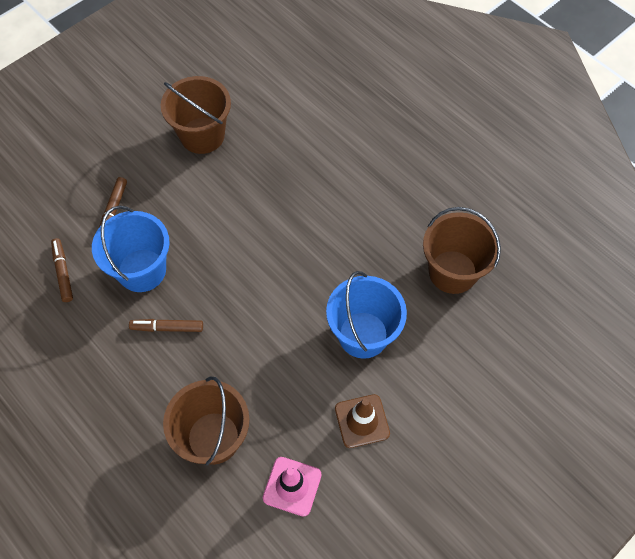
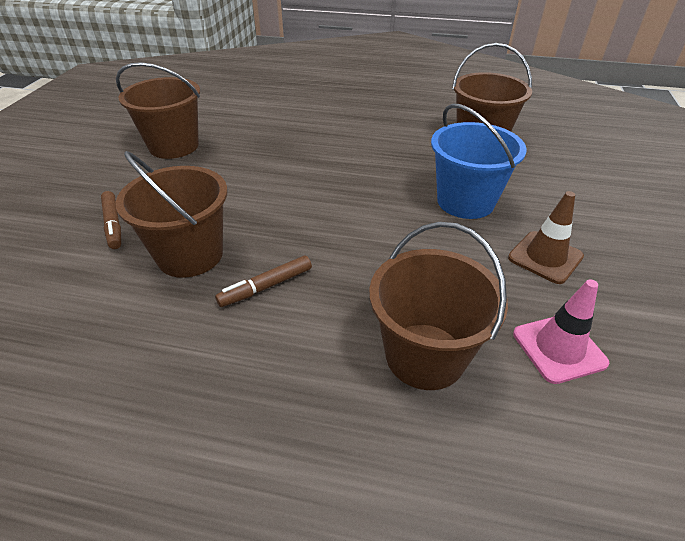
camera: 35 degrees left, 20 degrees down
brown marker [51,238,73,302] -> none
blue bucket [92,206,170,292] -> brown bucket [116,151,228,278]

